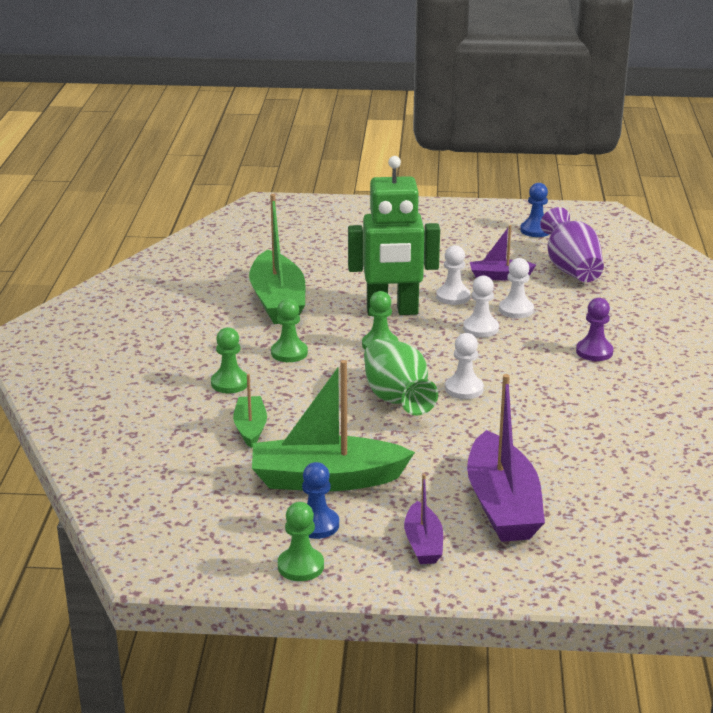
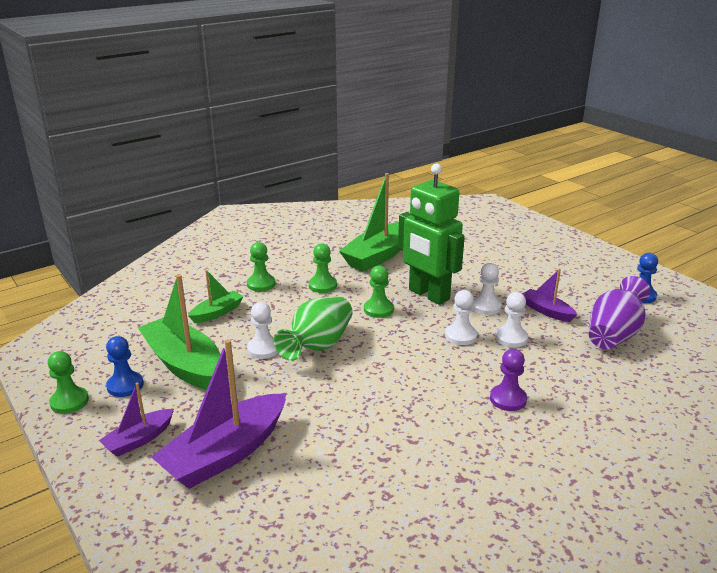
camera: 50 degrees right, 0 degrees up
white pawn [445,333,484,399] -> white pawn moved to [247,302,278,359]

